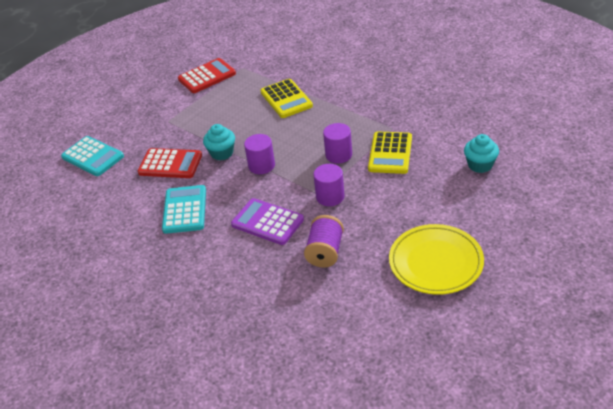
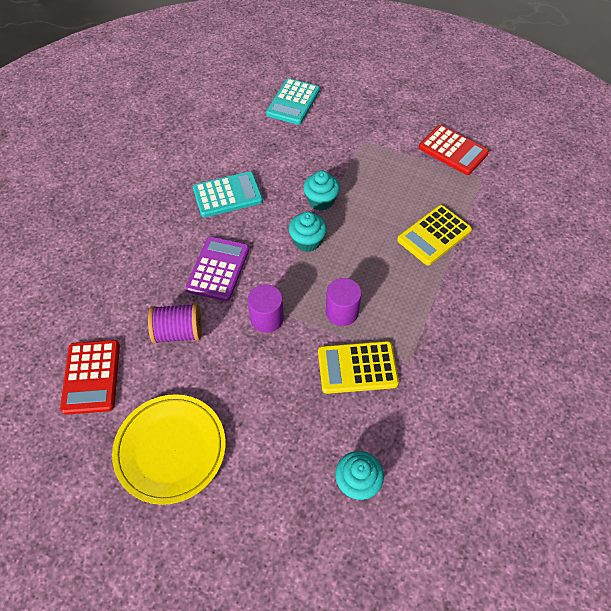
camera: 70 degrees right, 15 degrees up
red calculator [138,148,202,178] -> red calculator moved to [60,340,120,415]
purple cylinder [244,134,275,174] -> turquoise cupcake [289,212,327,252]

